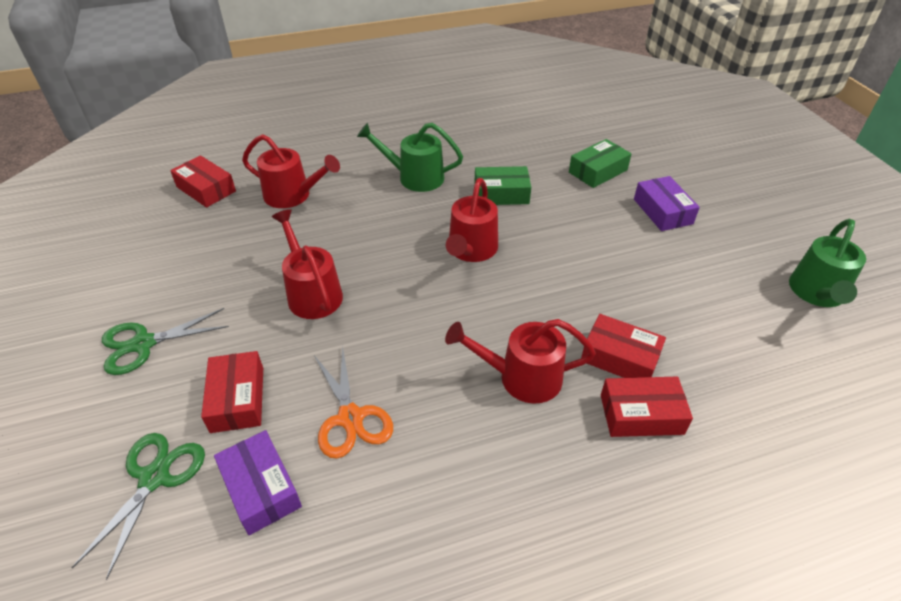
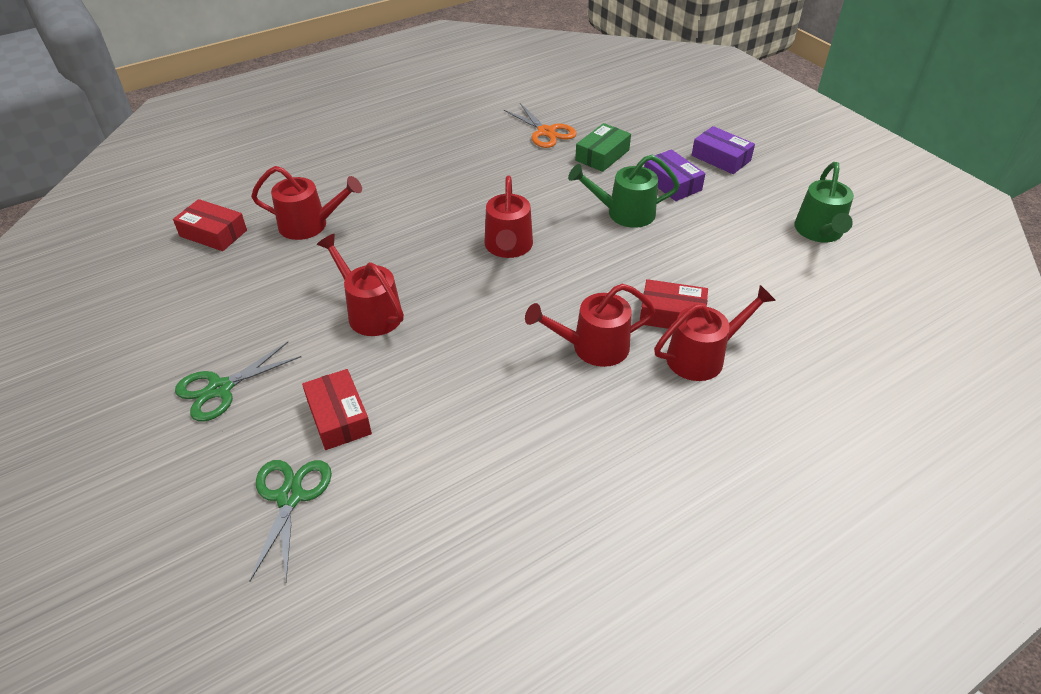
camera: 15 degrees left, 0 degrees up
purple box [214,430,302,535] -> purple box moved to [692,126,755,174]
orange scissors [314,345,393,459] -> orange scissors moved to [504,103,577,148]
green watering can [357,123,463,192] -> green watering can moved to [568,155,680,228]
green box [474,166,531,205] -> none
red box [601,377,693,437] -> red watering can [654,285,776,381]

